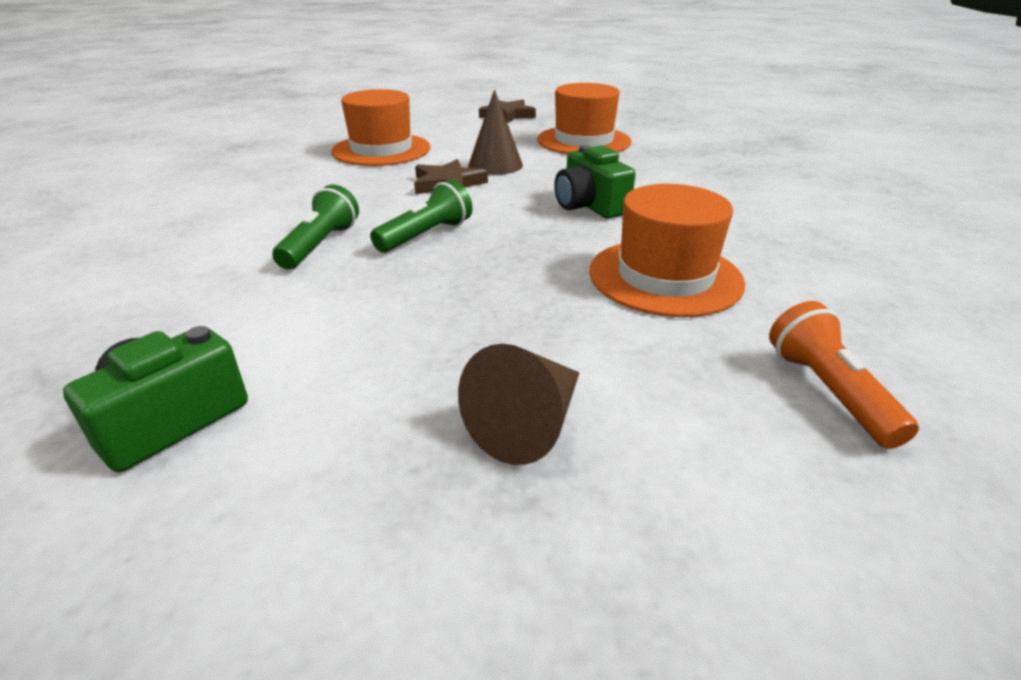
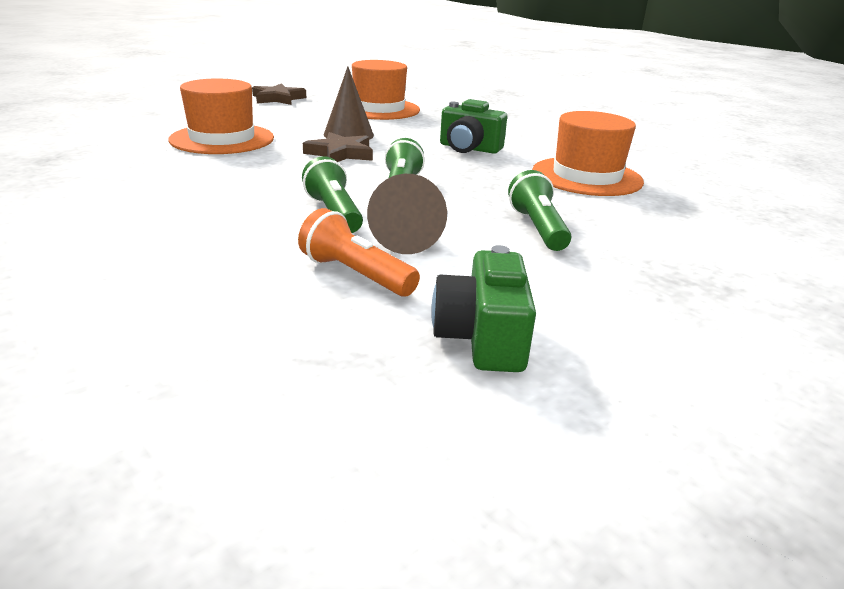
camera: 40 degrees left, 5 degrees down
brown cone [458,344,579,465] -> brown cone moved to [367,174,447,254]
orange flashlight [769,301,919,449] -> orange flashlight moved to [298,208,420,296]
none -> green flashlight [508,170,571,251]

